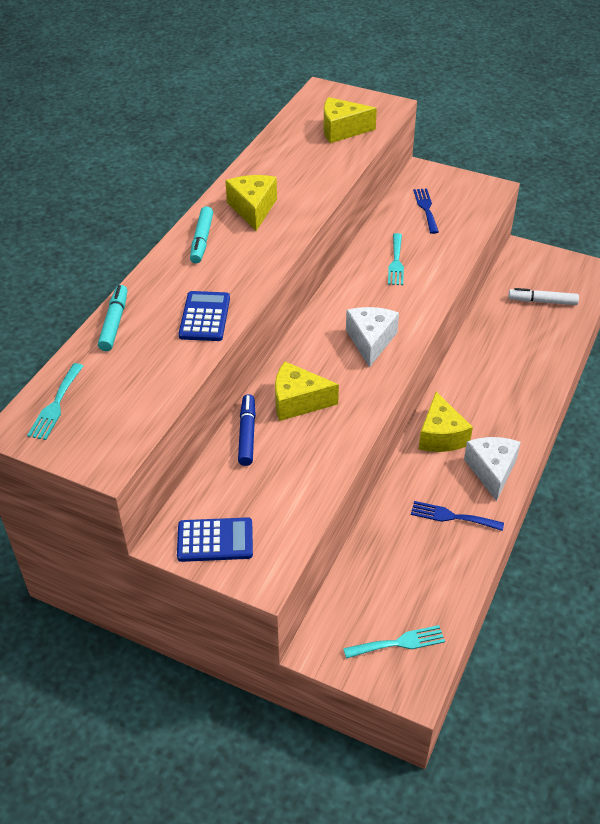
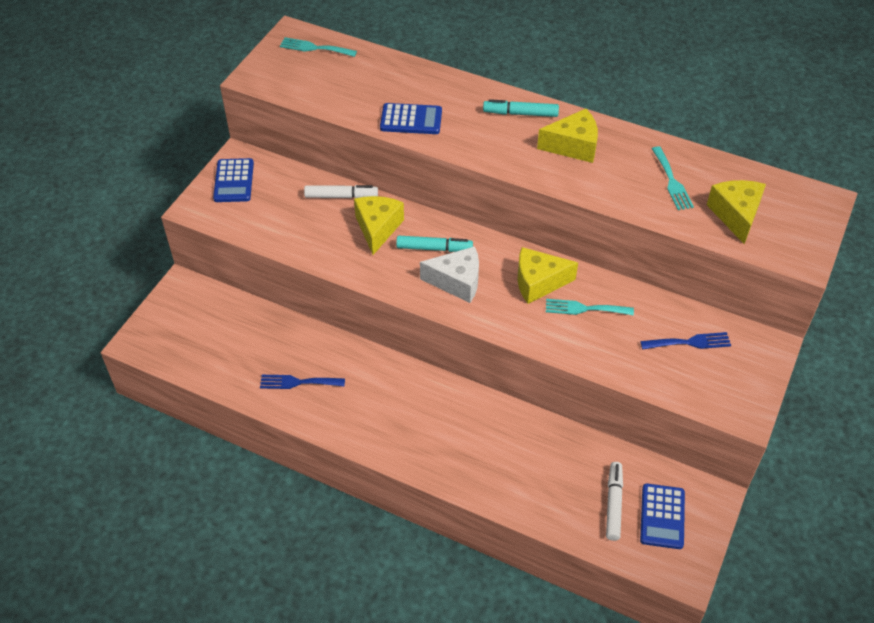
camera: 90 degrees right, 5 degrees up
turquoise marker [98,285,128,351] -> turquoise marker moved to [396,236,473,252]
blue marker [238,394,256,466] -> white marker [304,185,378,198]
turquoise fork [343,625,445,659] -> turquoise fork moved to [652,146,694,210]
blue fork [411,501,504,531] -> blue fork turned 105 degrees counterclockwise [260,375,345,389]
yellow cheese [419,392,473,452] -> yellow cheese moved to [518,247,578,304]
white cheese [464,437,521,501] -> none
none -> blue calculator [640,483,685,549]

